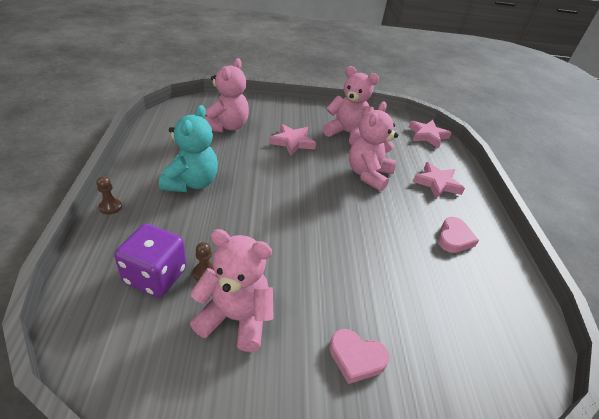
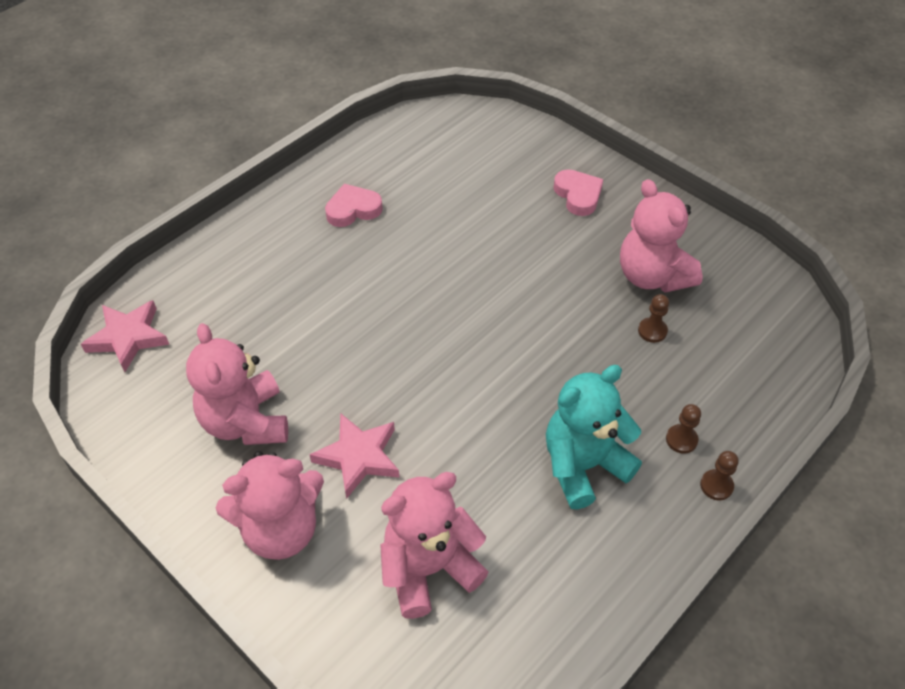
camera: 130 degrees left, 10 degrees up
purple dice [114,224,187,297] -> none
pink teddy bear [349,101,398,192] -> pink teddy bear moved to [216,451,324,560]
pink star [413,162,465,199] -> none
none -> brown pawn [666,404,701,454]

